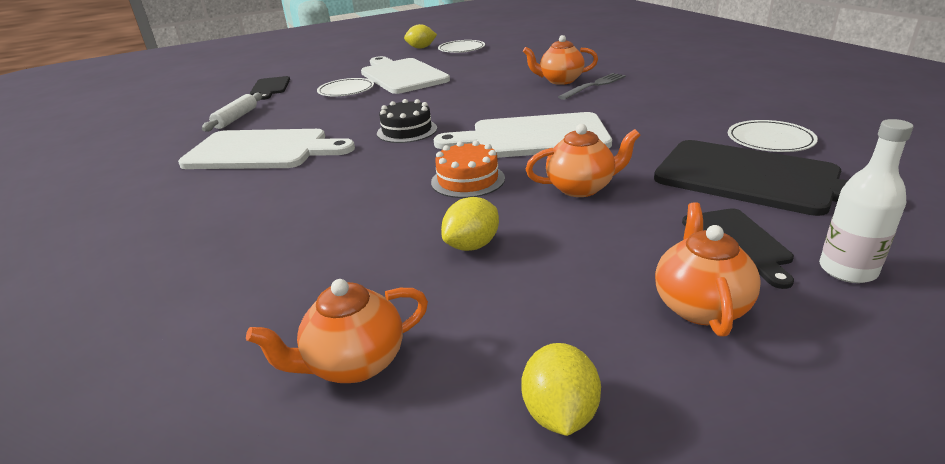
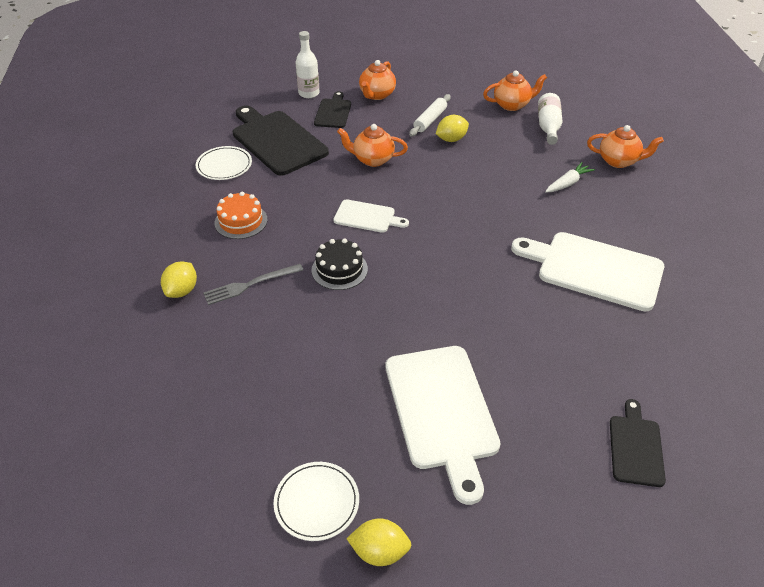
camera: 165 degrees left, 15 degrees up
white rolling pin [202,93,262,132] -> white rolling pin moved to [409,94,451,136]
white plate [317,78,374,96] -> none
black cake [377,99,437,143] -> black cake moved to [312,238,368,290]
orange cake [431,141,505,198] -> orange cake moved to [214,192,268,239]
white cutting board [434,112,612,158] -> white cutting board [333,199,409,233], size x0.53
yellow lemon [521,343,601,436] -> yellow lemon moved to [161,262,197,298]
orange teapot [523,35,598,85] -> orange teapot moved to [587,125,664,168]
none -> white bottle [538,93,563,145]
none -> white carrot [545,162,595,193]

